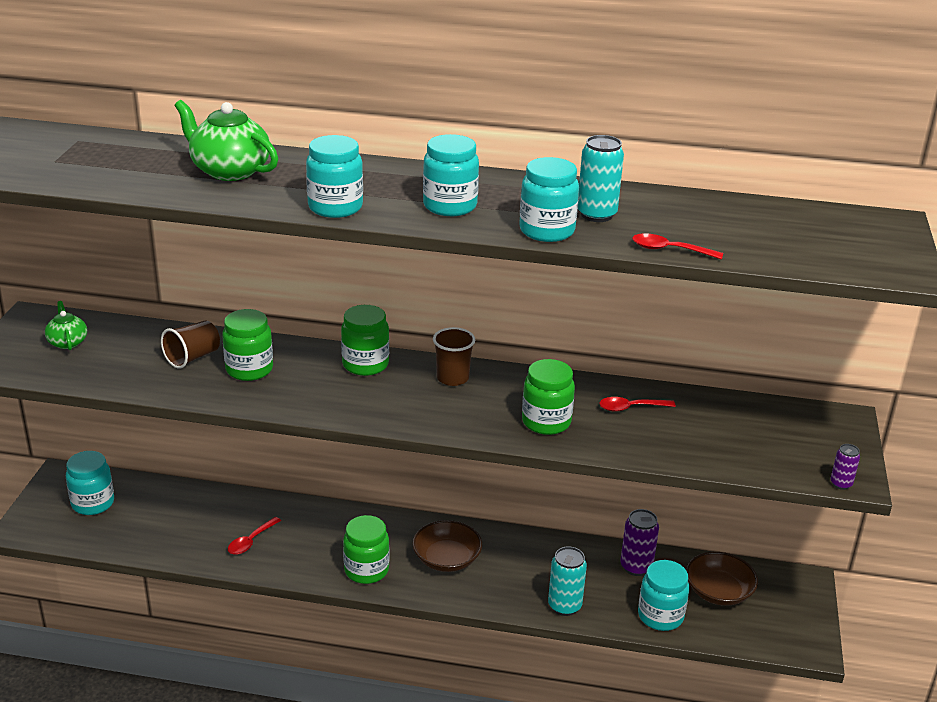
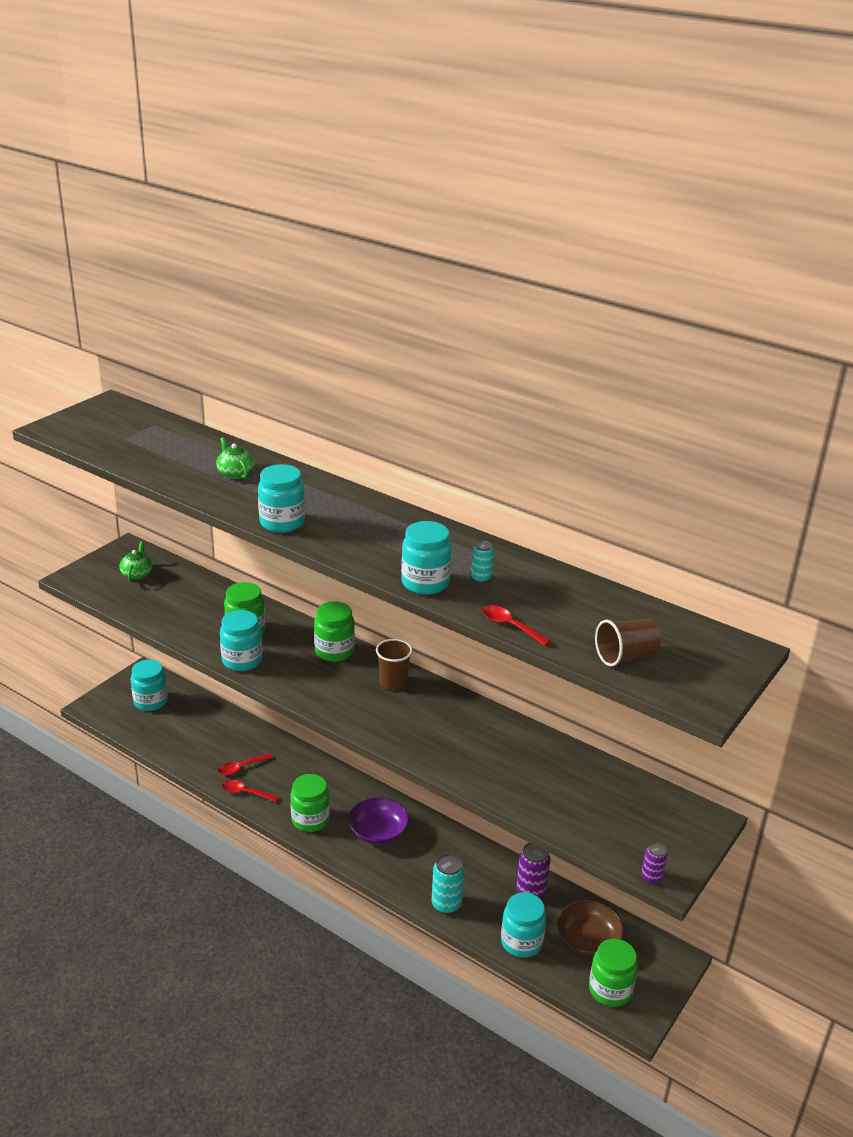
camera: 25 degrees right, 0 degrees up
brown cup [161,320,220,369] -> brown cup moved to [595,619,661,667]
green teapot [175,100,278,181] -> green teapot [216,437,254,479], size x0.58
brown bowl [412,520,482,572] -> purple bowl [348,797,409,845]
turquoise jar [423,134,479,216] -> turquoise jar moved to [220,610,262,671]
green jar [522,359,575,435] -> green jar moved to [589,939,638,1007]
turquoise can [578,135,624,222] -> turquoise can [471,540,494,583], size x0.57
red spoon [599,397,676,412] -> red spoon moved to [222,780,278,802]

